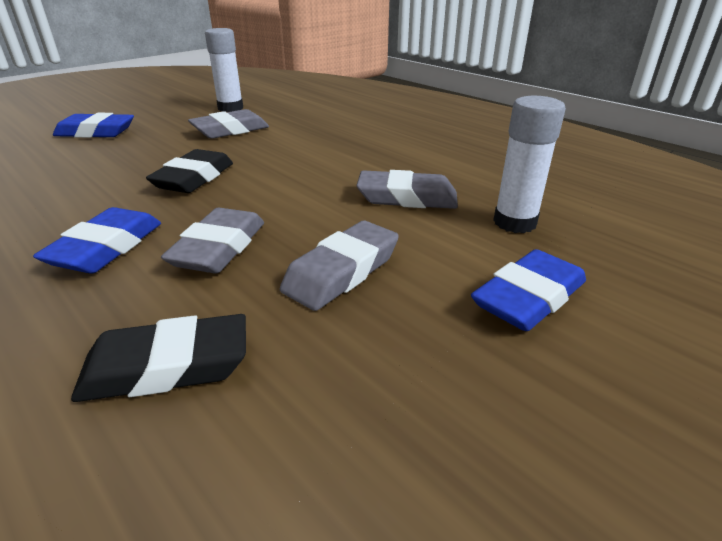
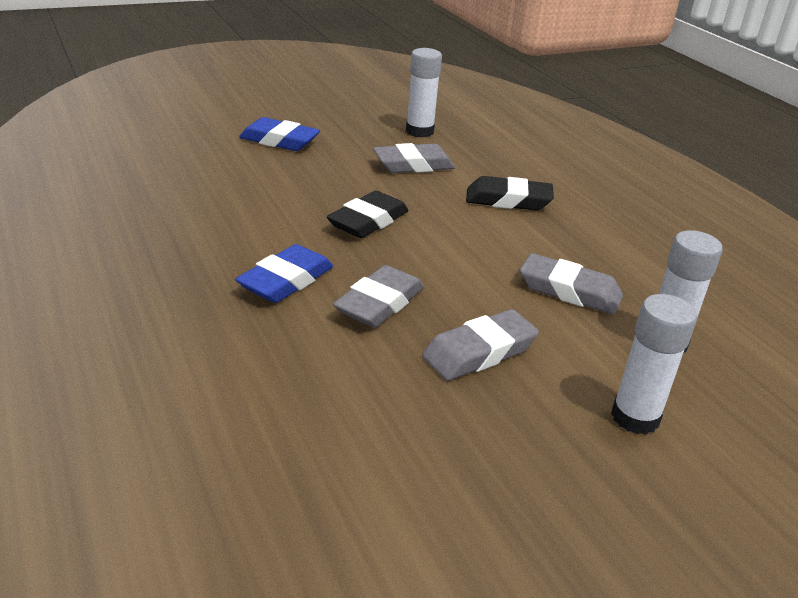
camera: 15 degrees right, 0 degrees up
black eraser [71,314,246,402] -> black eraser moved to [466,176,554,211]
blue eraser [471,249,586,331] -> white glue stick [611,294,697,434]

